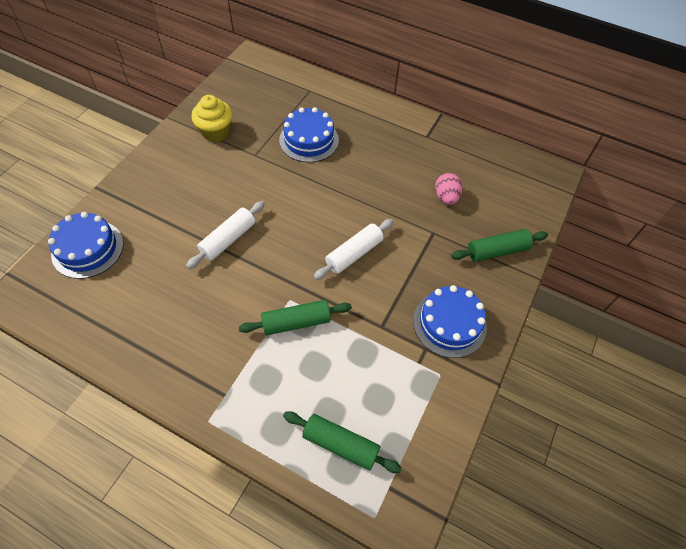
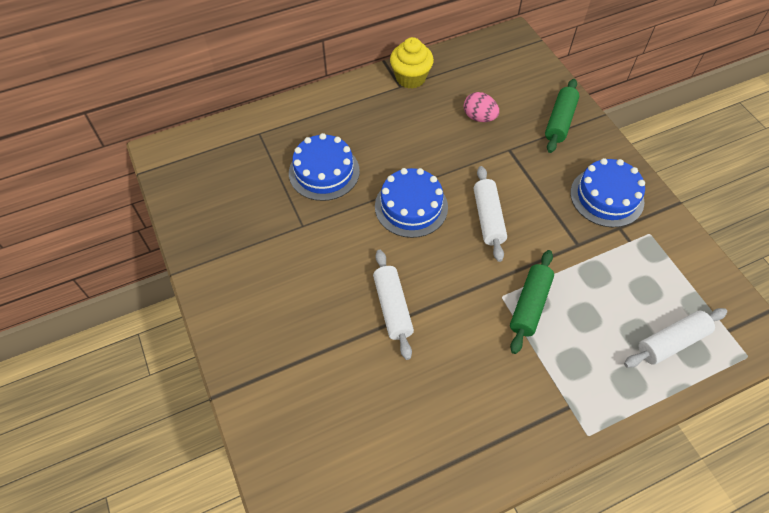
camera: 50 degrees left, 0 degrees up
blue cake [48,212,124,279] -> blue cake moved to [375,168,448,238]
yellow cupcake [191,95,233,142] -> yellow cupcake moved to [390,37,434,89]
green rolling pin [283,411,402,473] -> white rolling pin [624,308,727,368]

